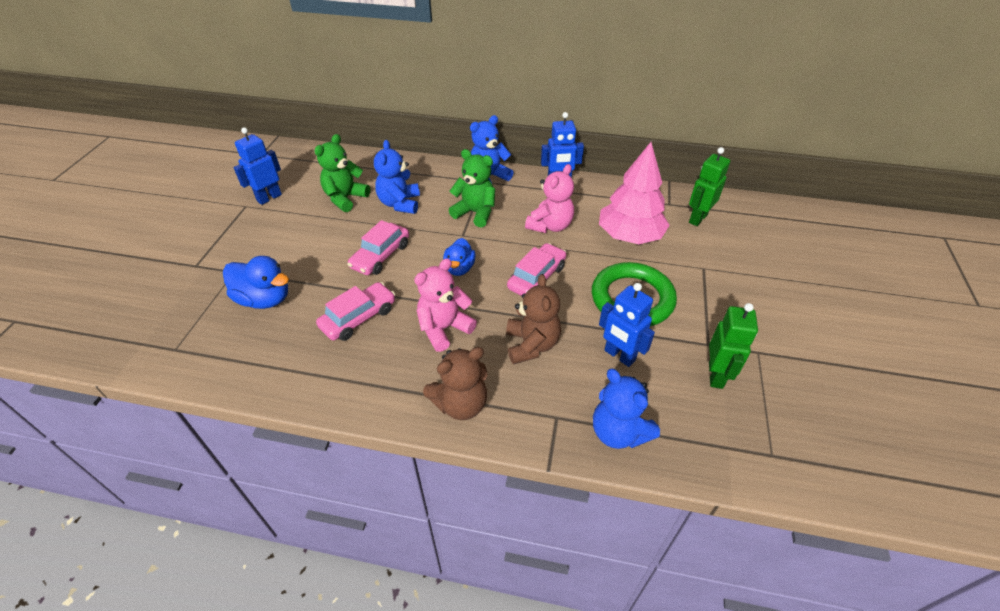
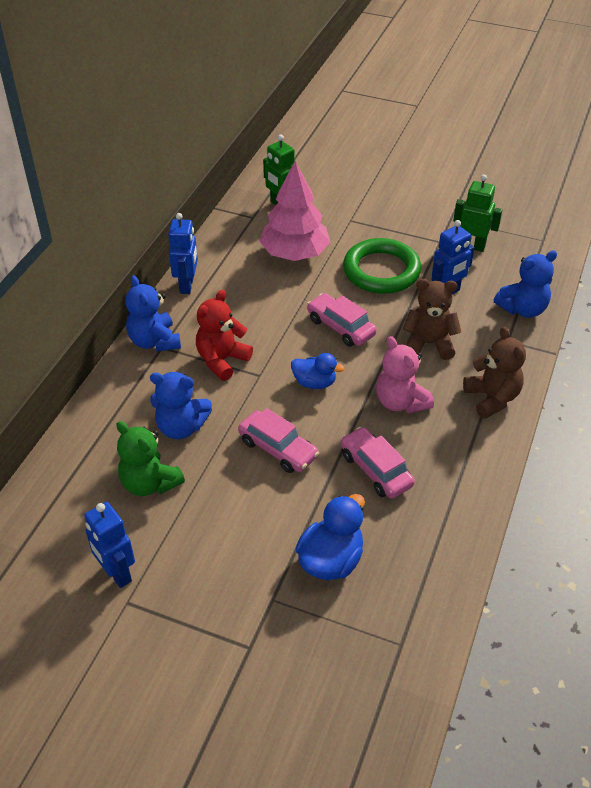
camera: 80 degrees left, 0 degrees up
green teddy bear [449,149,495,227] -> red teddy bear [196,290,253,381]
pink teddy bear [525,164,574,233] -> none

